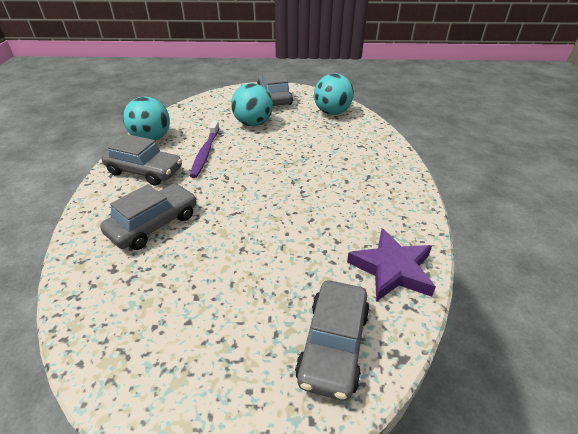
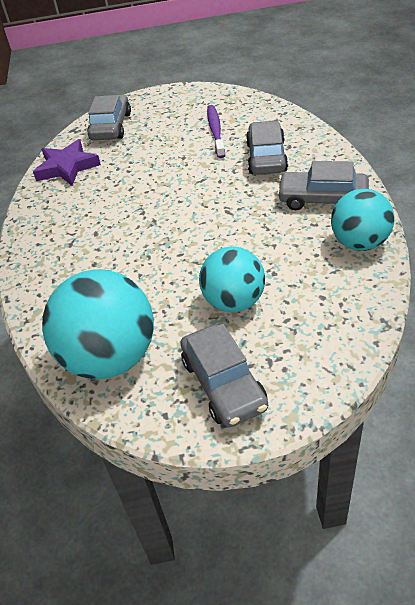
camera: 175 degrees right, 5 degrees up
grey car [100,184,197,250] -> grey car turned 150 degrees clockwise [246,121,288,175]
purple toothbrush [190,121,219,178] -> purple toothbrush moved to [207,105,225,158]
turquoise ball [314,73,354,115] -> turquoise ball [42,269,154,379], size x1.53

